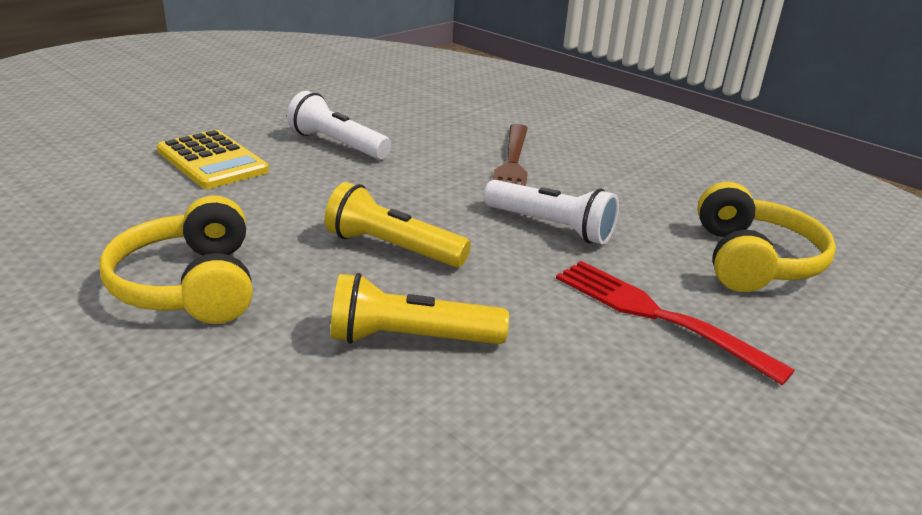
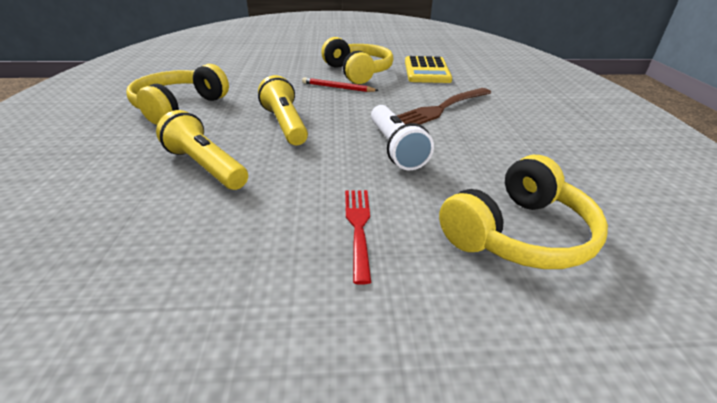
camera: 45 degrees right, 5 degrees up
yellow calculator [157,130,269,189] -> yellow calculator moved to [405,56,452,83]
white flashlight [287,91,391,159] -> yellow headphones [321,37,393,84]
red fork [556,261,795,385] -> red fork [345,190,371,285], size x0.64
none -> red pencil [302,77,379,92]

